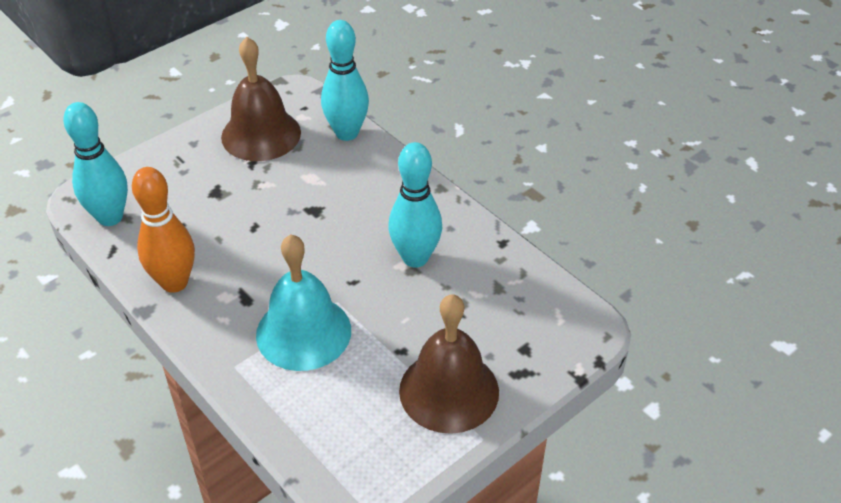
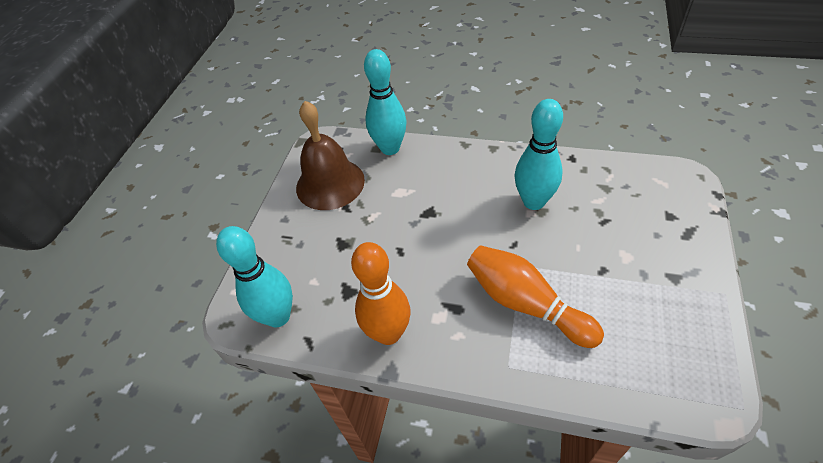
camera: 30 degrees left, 5 degrees up
turquoise bell [256,235,351,371] -> orange bowling pin [467,245,604,348]
brown bell [399,294,499,434] -> none

